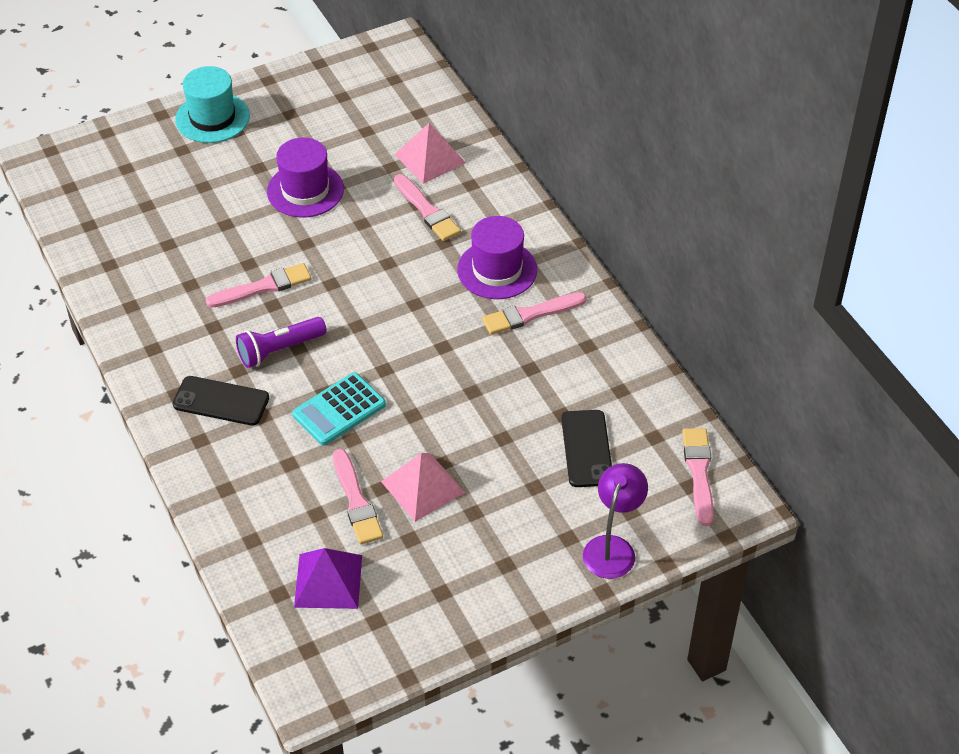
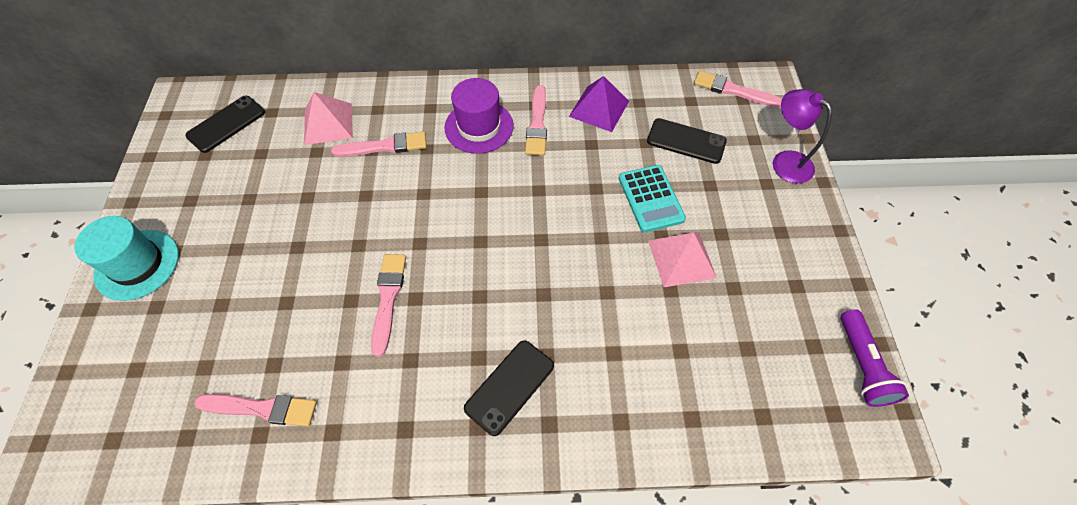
camera: 65 degrees left, 10 degrees up
purple flashlight [236,317,327,368] -> purple flashlight moved to [841,309,909,407]
purple hat [267,138,344,217] -> none
turquoise calculator [292,372,386,446] -> turquoise calculator moved to [619,165,686,232]
purple pyramid [294,548,362,609] -> purple pyramid moved to [569,76,629,132]
pink brush [333,449,383,545] -> pink brush moved to [194,394,317,426]
none -> black phone [185,96,265,153]

